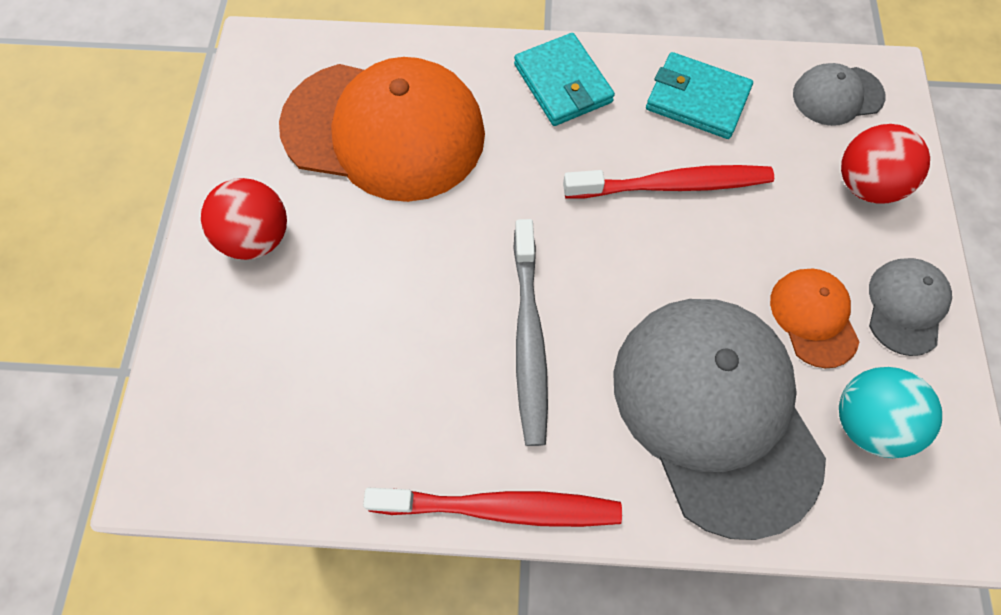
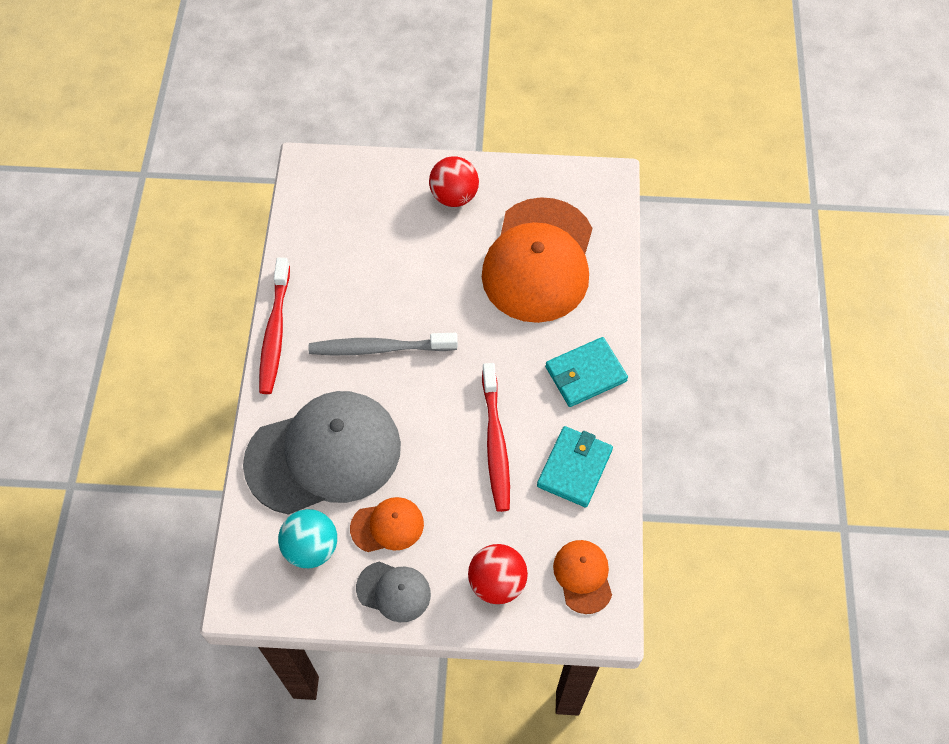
camera: 90 degrees right, 5 degrees down
grey cap [793,63,885,126] -> orange cap [553,540,612,614]

